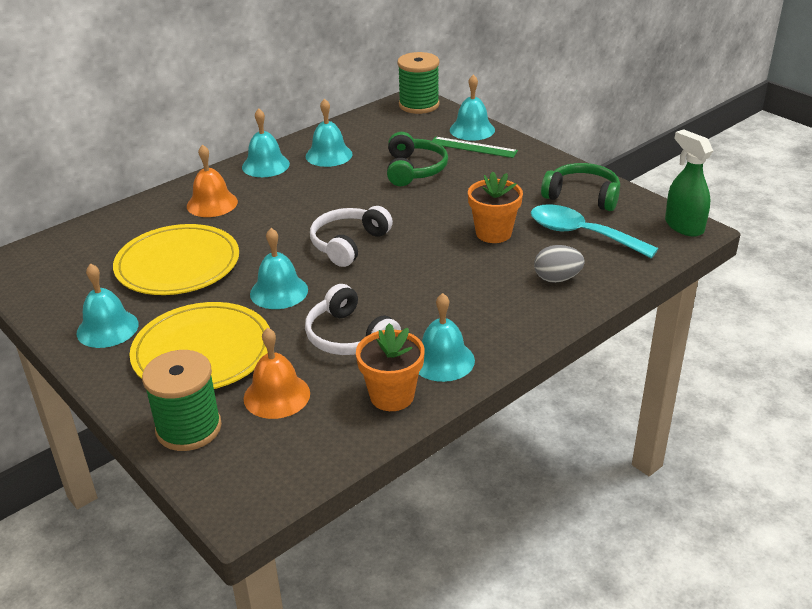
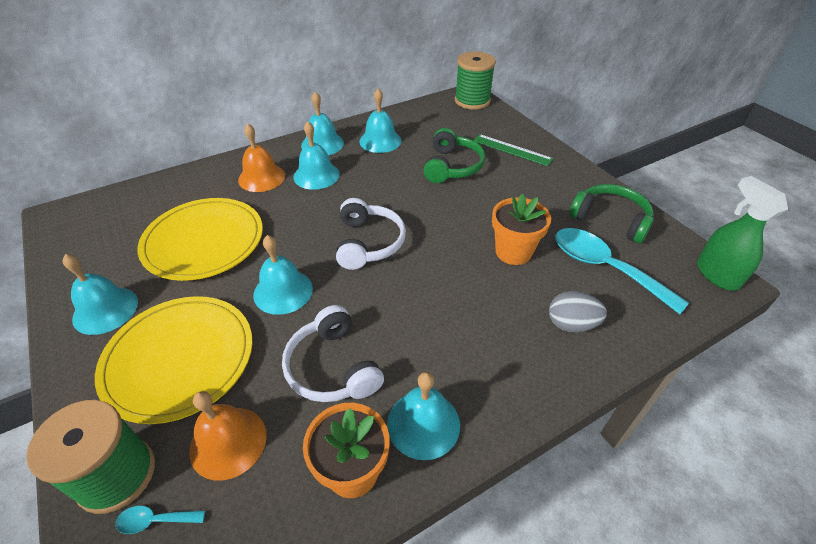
camera: 10 degrees right, 10 degrees up
white headphones [310,206,393,267] -> white headphones turned 135 degrees clockwise [336,198,406,270]
turquoise bell [450,74,495,141] -> turquoise bell moved to [293,121,340,190]
none -> turquoise spoon [115,506,205,534]

